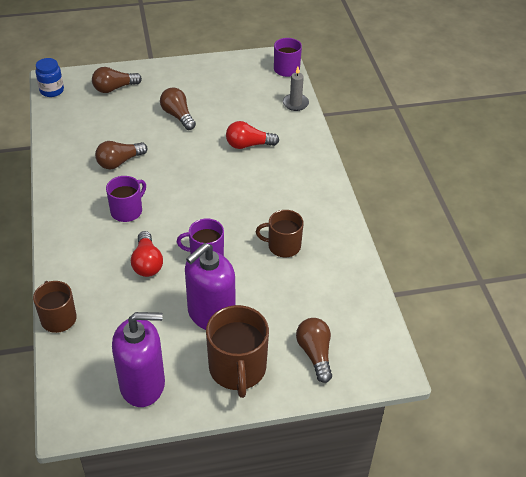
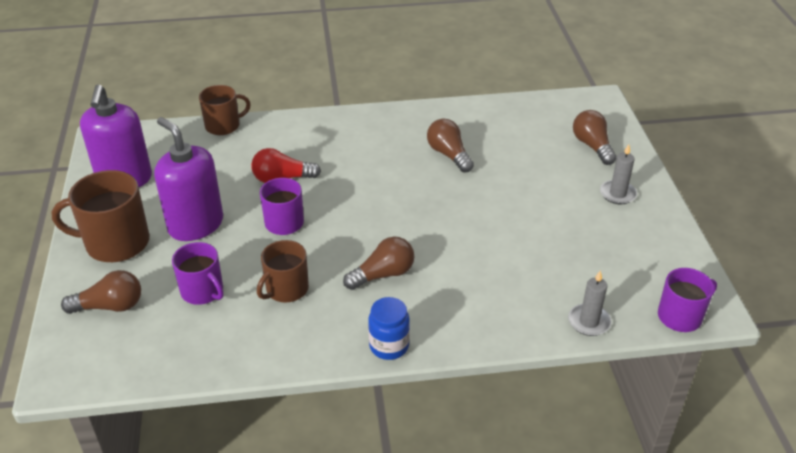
camera: 95 degrees right, 5 degrees down
blue jar [35,58,64,97] -> blue jar moved to [368,297,410,360]
purple mug [106,176,146,222] -> purple mug moved to [172,242,223,305]
brown light bulb [160,87,196,130] -> brown light bulb moved to [343,236,414,290]
red light bulb [226,121,279,149] -> none
brown mug [256,210,304,257] -> brown mug turned 150 degrees counterclockwise [257,240,309,302]
none -> grey candle [600,144,637,204]

